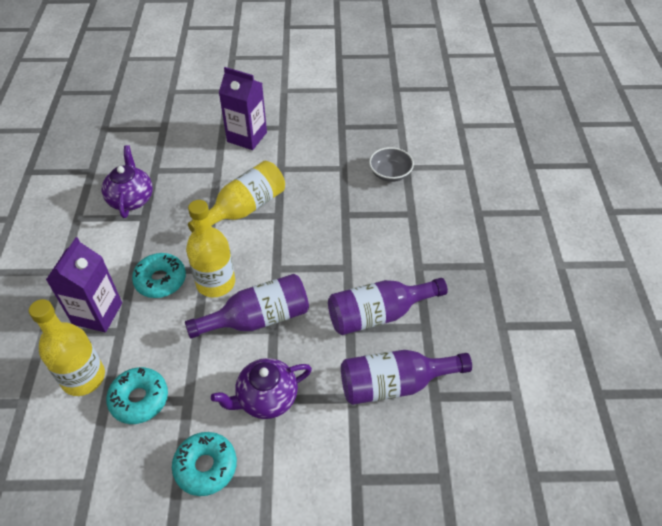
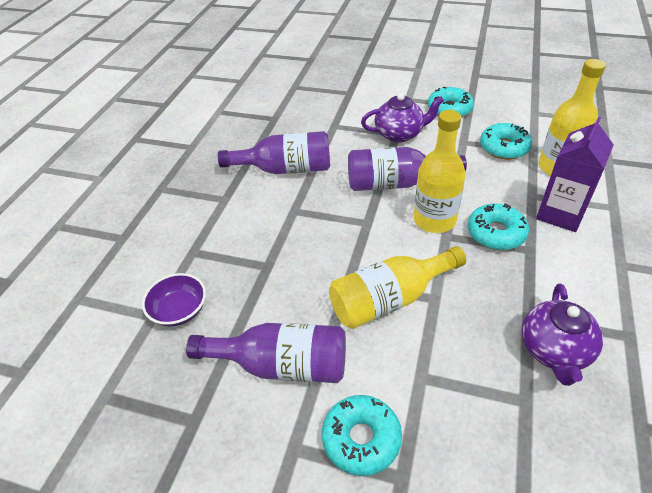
camera: 160 degrees left, 5 degrees down
purple carton [219,67,267,150] -> turquoise donut [322,395,402,476]
purple bottle [341,350,472,405] -> purple bottle moved to [186,323,346,383]
grey bowl [369,147,414,182] -> purple bowl [142,273,206,326]

